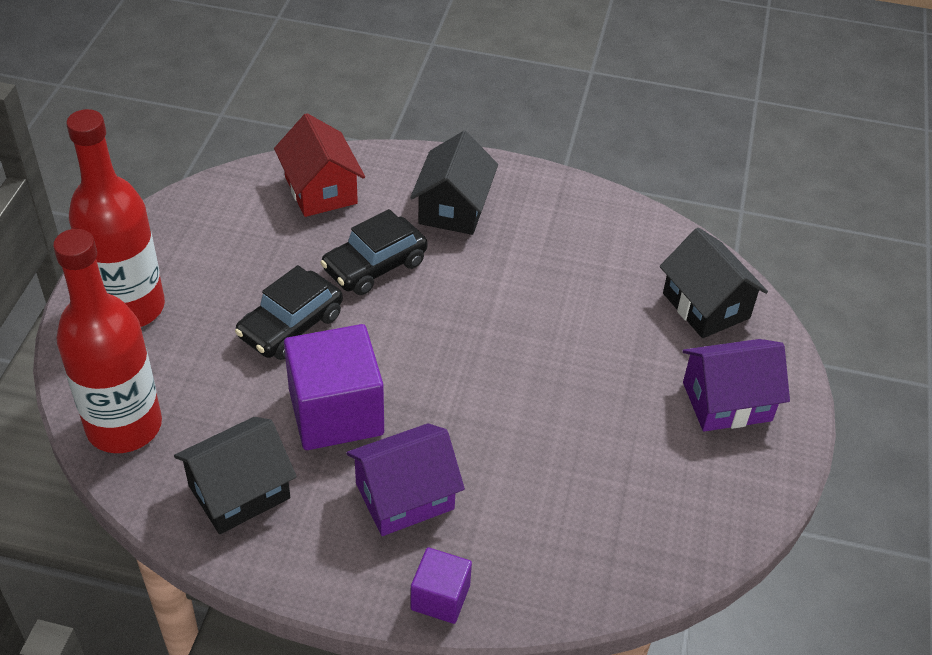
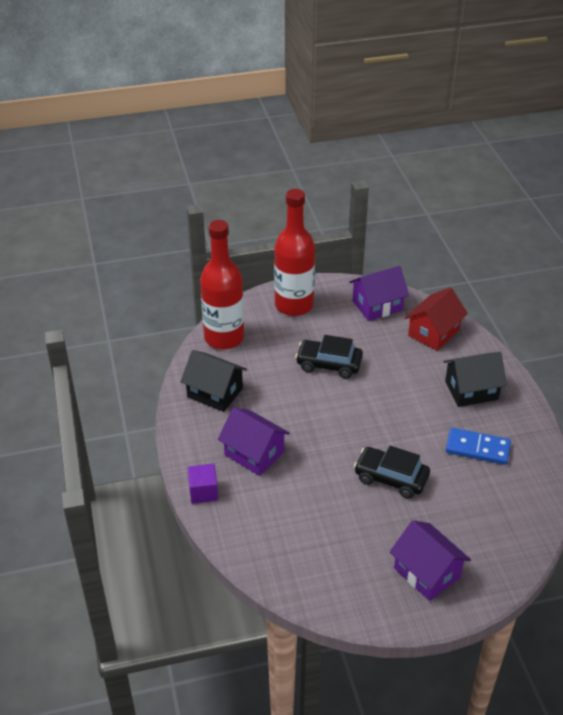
camera: 65 degrees right, 5 degrees down
purple cube [284,324,384,450] -> none
black car [320,209,427,295] -> black car moved to [354,446,430,499]
black house [660,227,768,338] -> none
none -> purple house [349,266,409,321]
none -> blue domino [446,428,511,465]

